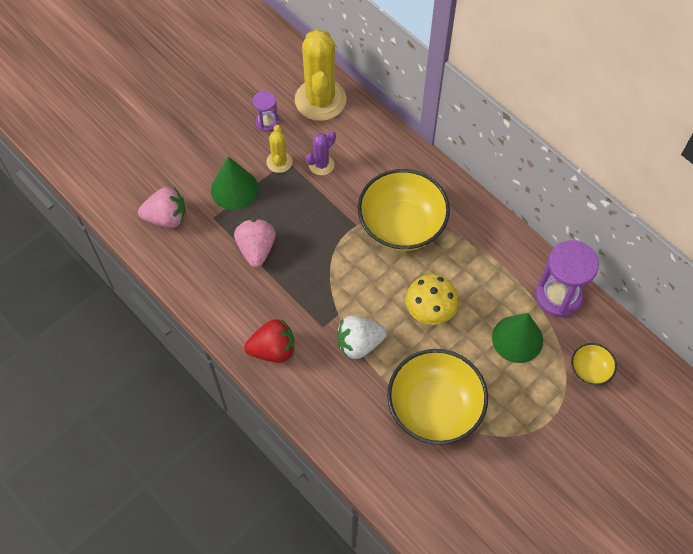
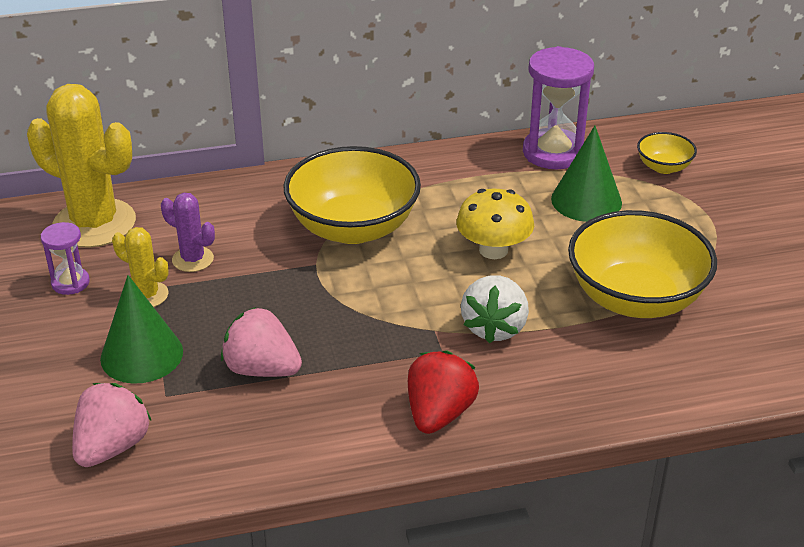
camera: 60 degrees left, 25 degrees down
purple cactus [306,131,336,175] -> purple cactus turned 45 degrees counterclockwise [161,193,215,272]

